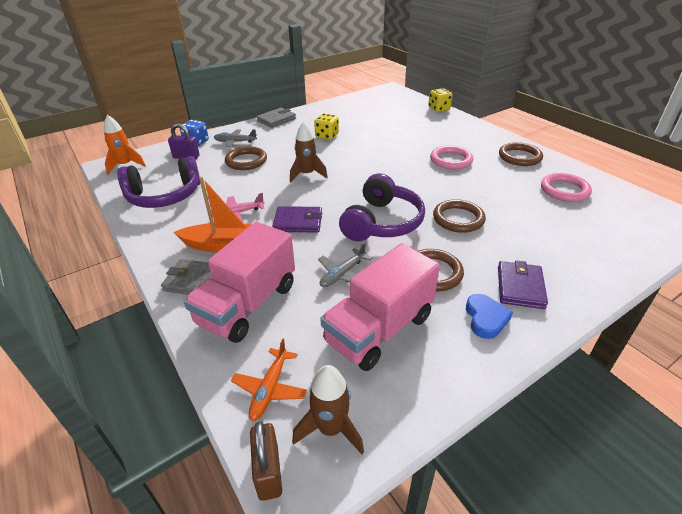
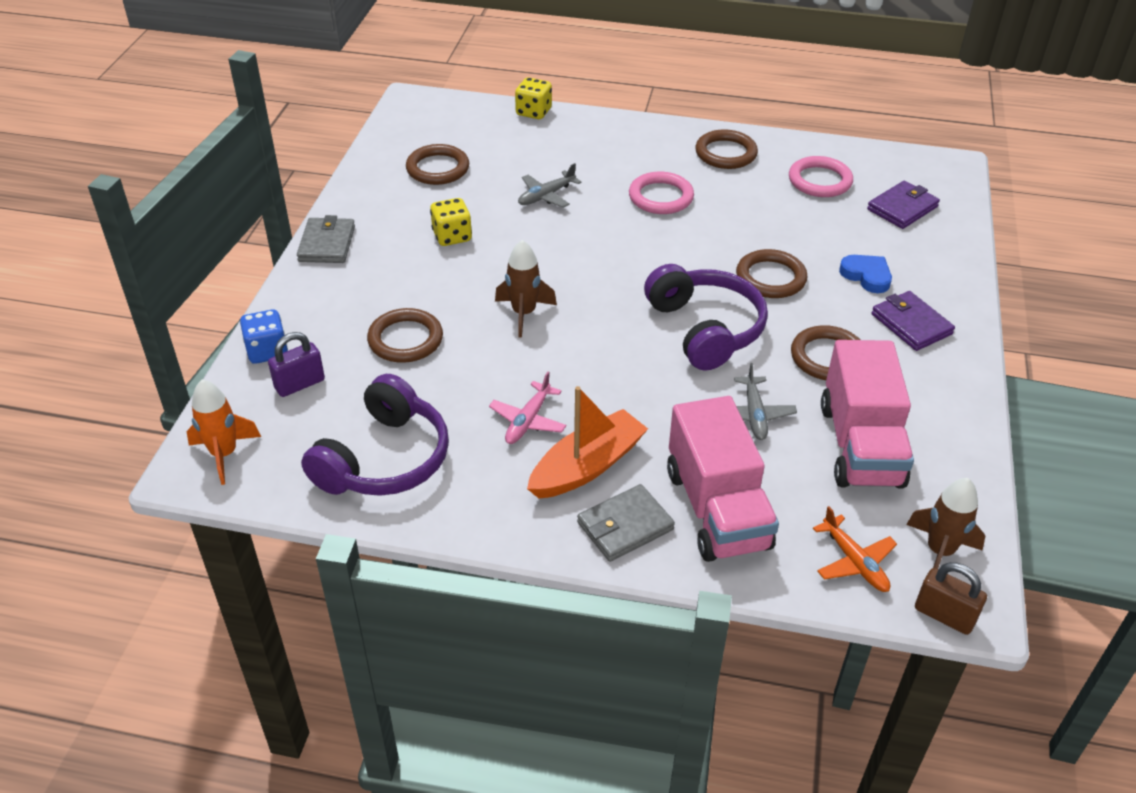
camera: 45 degrees left, 5 degrees up
grey plane [214,129,257,148] -> grey plane moved to [518,163,582,208]
purple wallet [272,206,322,233] -> purple wallet moved to [867,181,940,229]
blue heart [466,294,513,339] -> blue heart moved to [839,255,892,293]
none -> brown ring [406,144,469,185]

